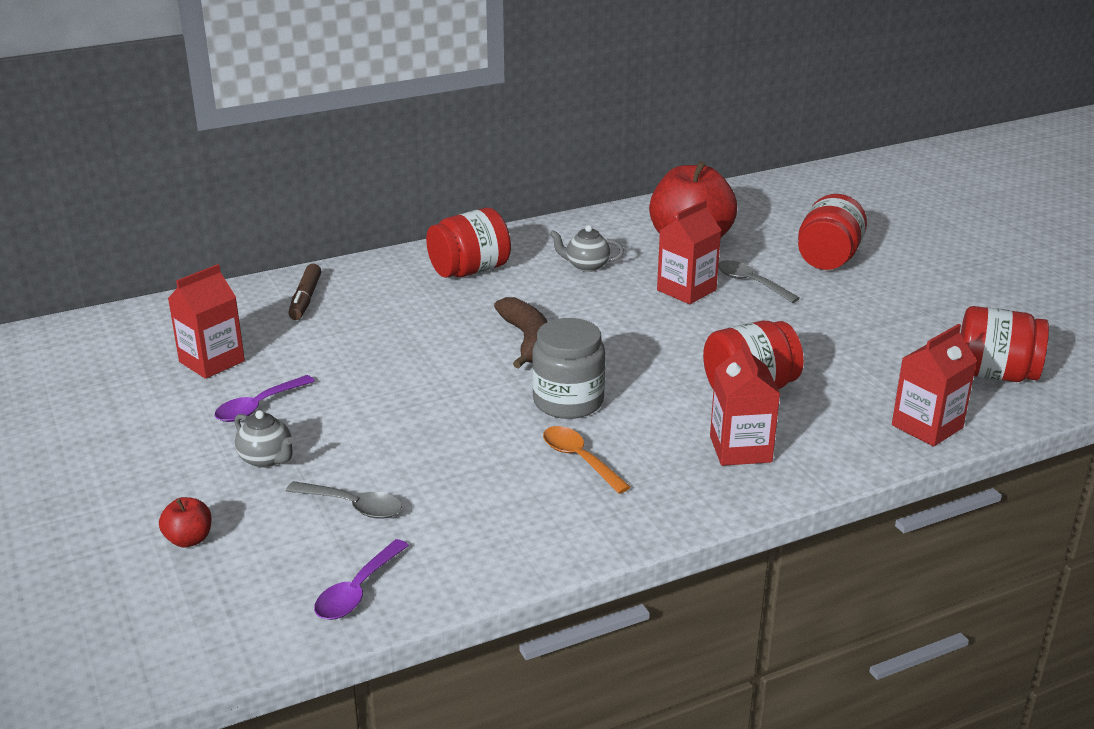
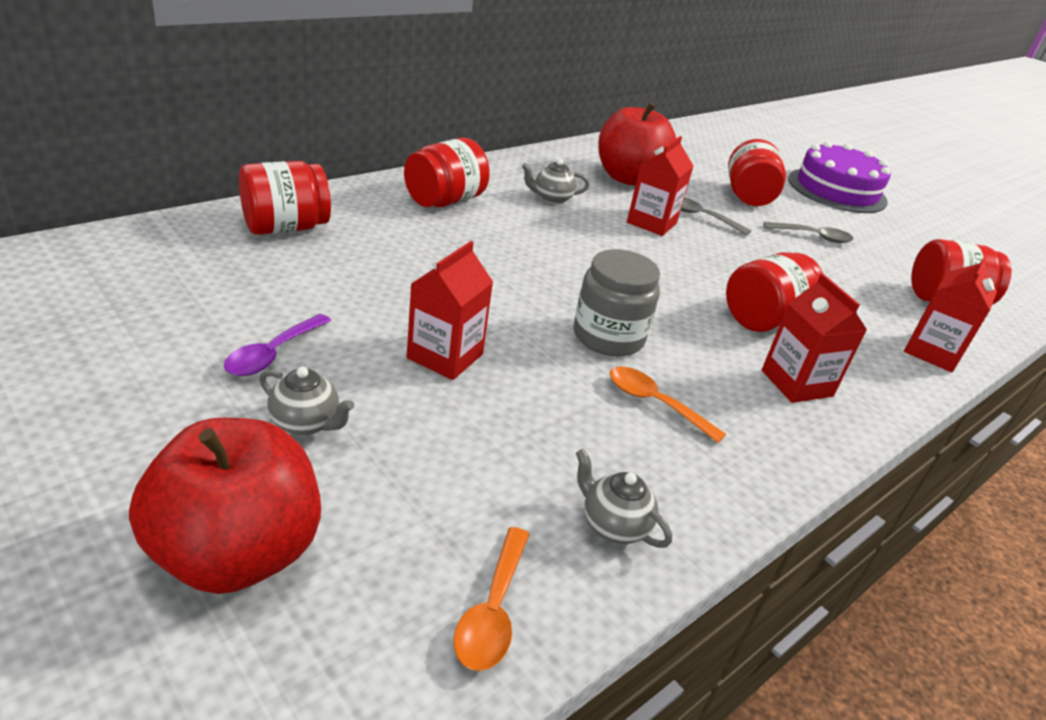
camera: 20 degrees left, 5 degrees up
red apple [159,497,212,547] -> red apple [129,418,321,594], size x2.43
red carton [168,264,245,379] -> red carton moved to [407,241,493,380]
grey spoon [286,481,402,519] -> grey spoon moved to [764,222,854,243]
brown marker [288,264,321,320] -> red jar [239,161,331,235]
purple spoon [314,539,409,620] -> orange spoon [454,527,530,671]
brown banana [494,297,548,369] -> none
none -> grey teapot [576,449,672,548]
none -> purple cake [788,141,891,213]

